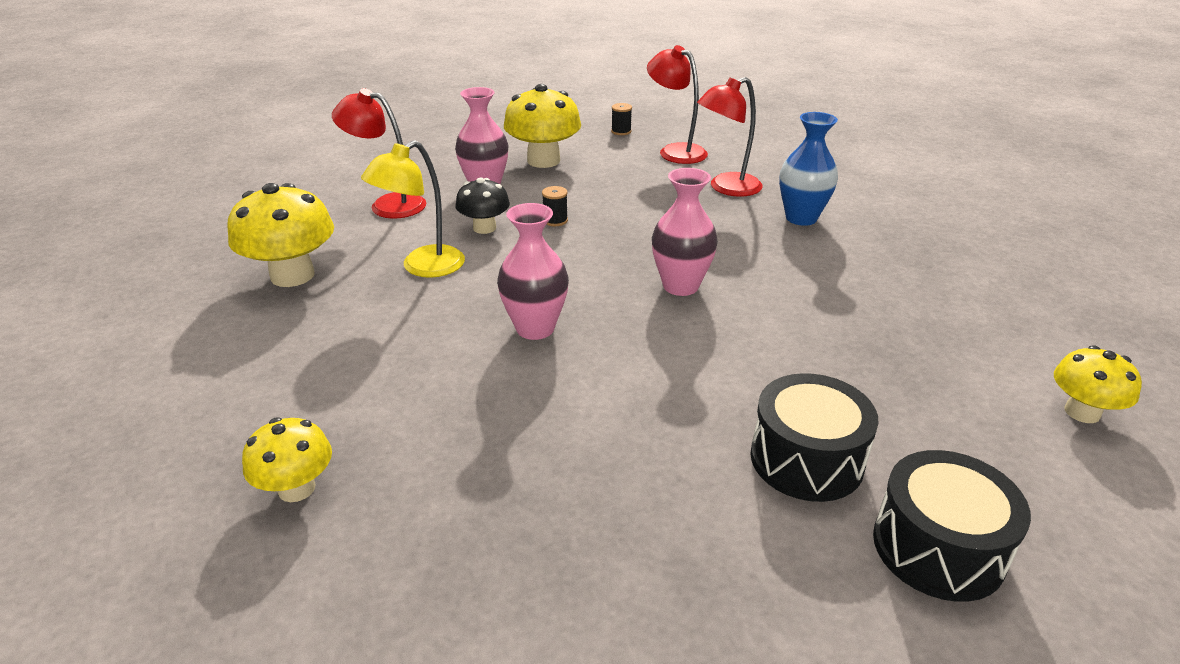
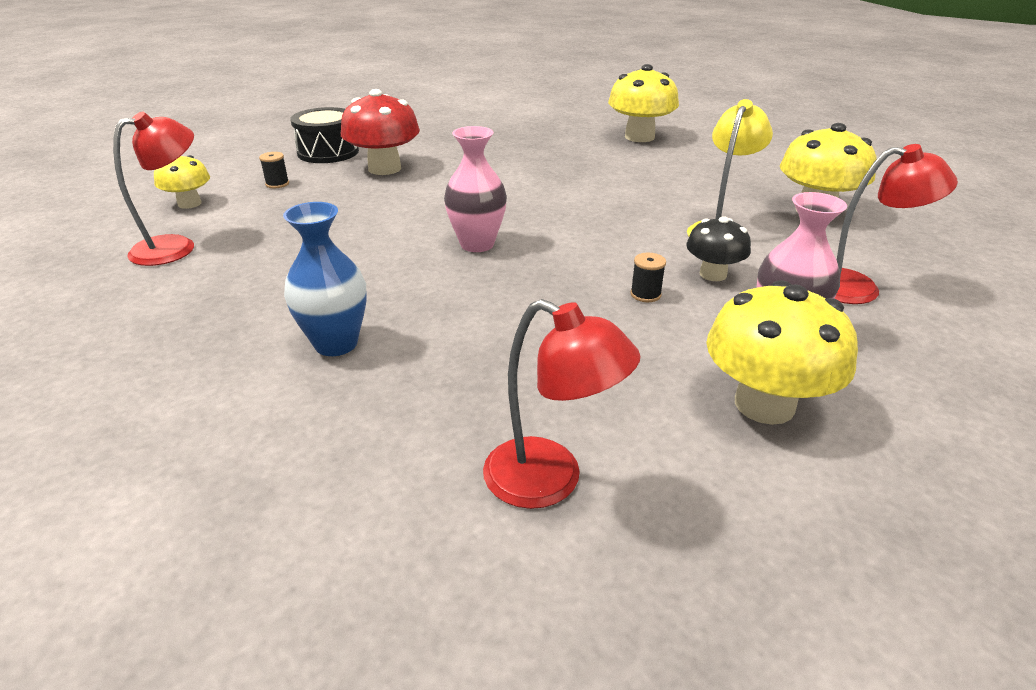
camera: 165 degrees right, 0 degrees up
yellow mushroom [242,417,332,502] -> yellow mushroom [608,64,679,142], size x1.67
pink vase [497,203,569,340] -> none
black spool [611,103,632,135] -> black spool moved to [259,152,289,188]
red lamp [697,77,762,197] -> red lamp moved to [113,112,194,266]
black drum [750,373,878,502] -> red mushroom [341,89,420,175]

